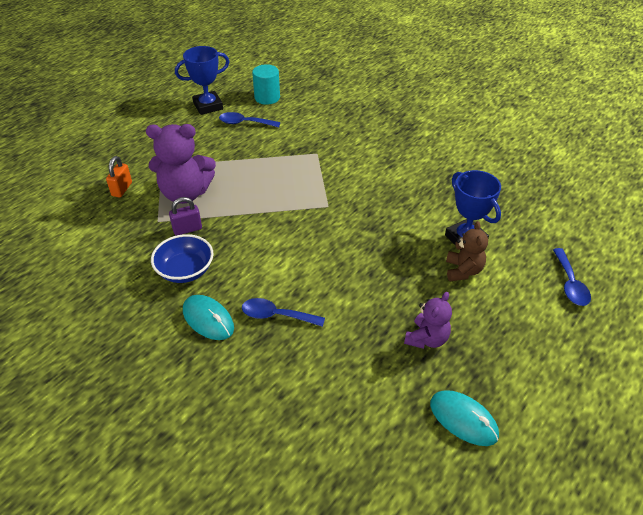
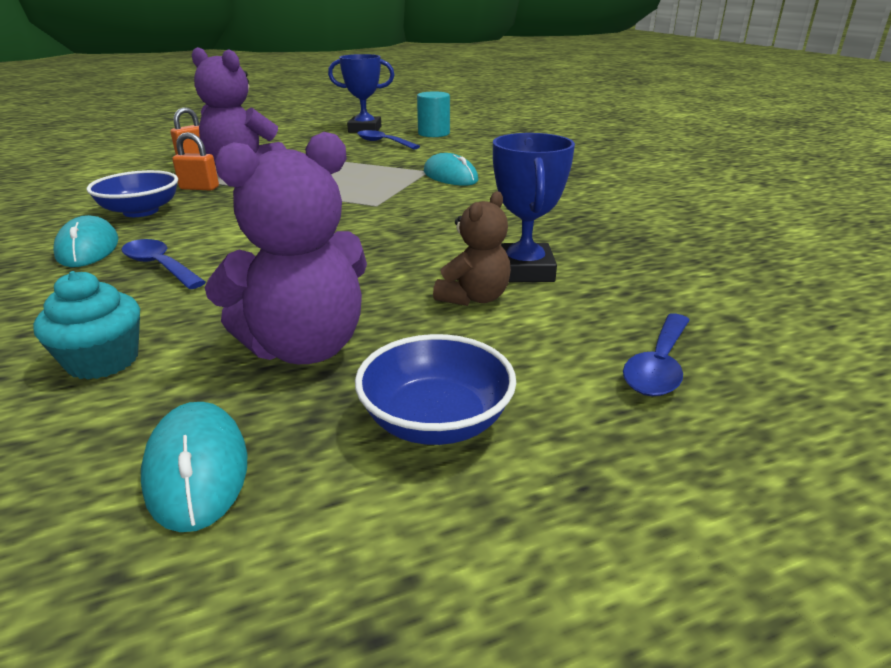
camera: 30 degrees right, 15 degrees down
purple padlock [169,197,202,236] -> orange padlock [172,132,219,191]
purple teddy bear [404,292,452,349] -> purple teddy bear [204,132,367,364], size x1.72
none -> turquoise cupcake [33,271,140,380]
none -> blue bowl [355,334,516,445]
none -> turquoise mouse [424,153,478,186]

